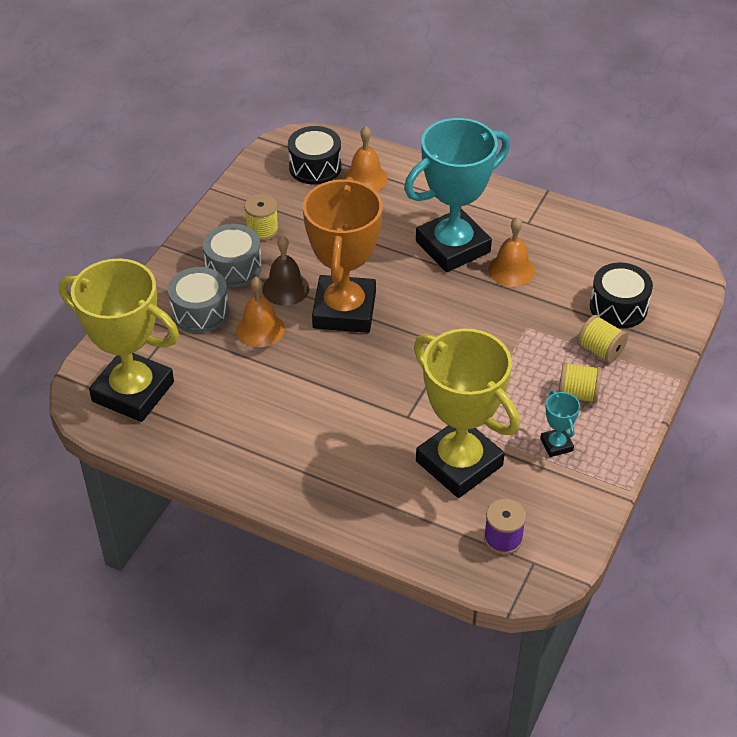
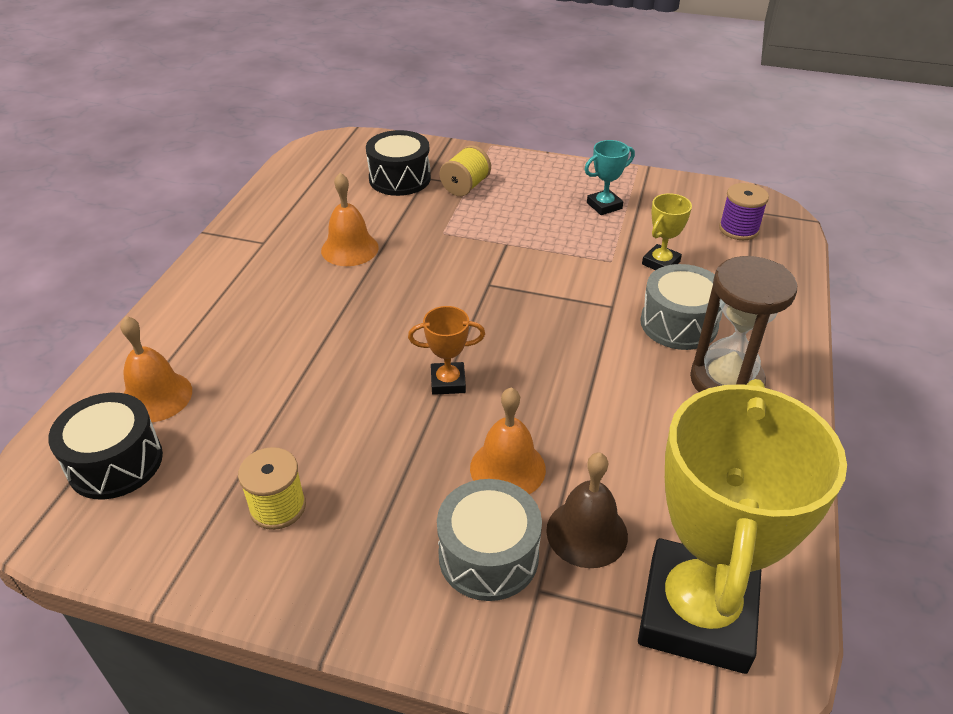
camera: 100 degrees left, 5 degrees down
grey drum [203,224,262,288] -> grey drum moved to [640,264,722,350]
brown bell [262,236,310,306] -> brown bell moved to [546,453,628,568]
orange trophy [303,177,383,333] -> orange trophy [408,306,485,395], size x0.41
turquoise trophy [404,118,510,272] -> none
yellow trophy [414,329,520,498] -> yellow trophy [642,193,692,270], size x0.41
yellow spool [559,362,602,403] -> none
none -> brown hourglass [690,256,797,392]

